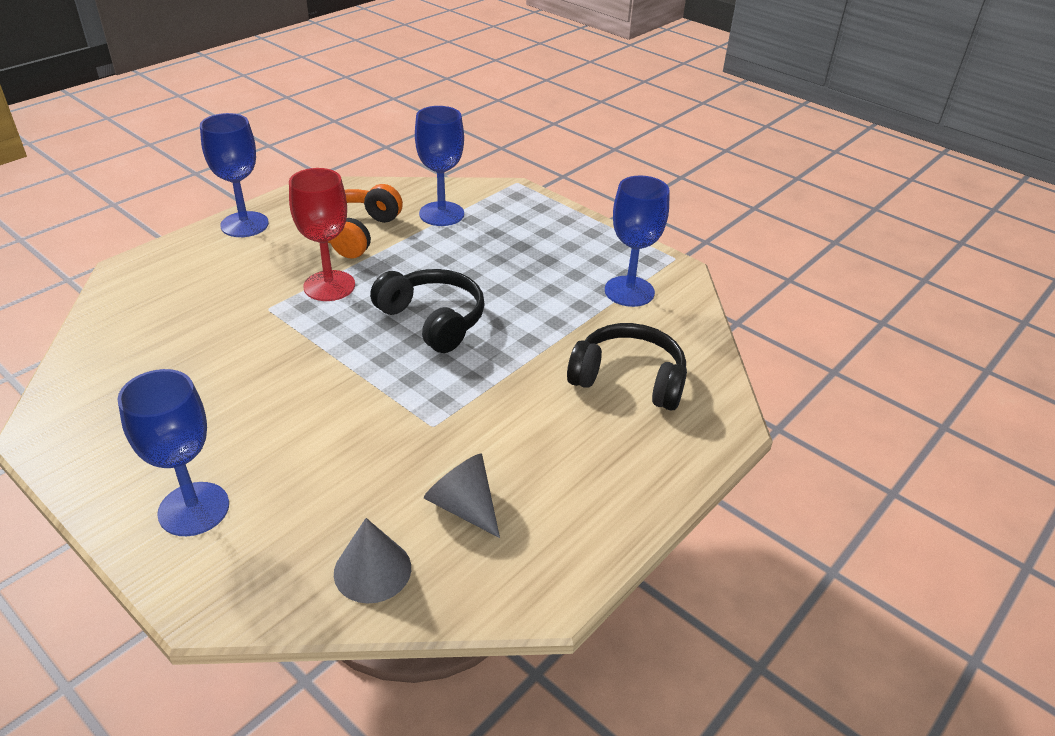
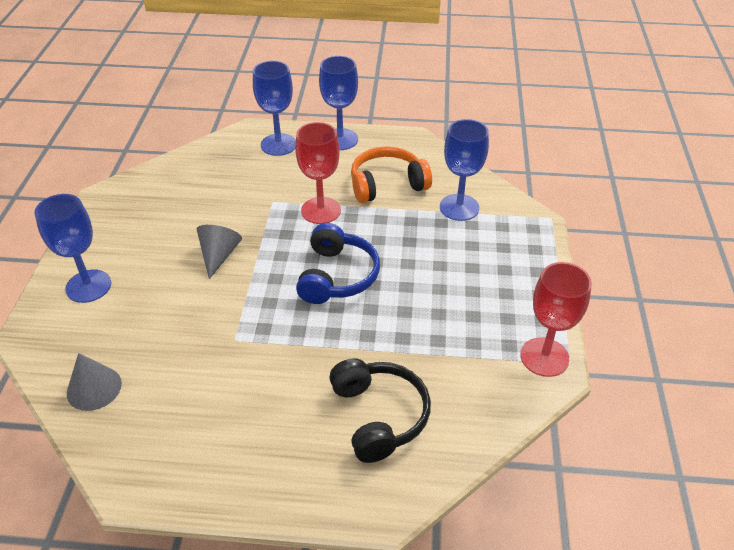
camera: 55 degrees right, 5 degrees up
black headphones [370,269,485,353] -> blue headphones [296,223,380,304]
grey cone [424,454,500,538] -> grey cone moved to [197,225,242,279]
blue goblet [605,176,670,307] -> blue goblet moved to [253,61,296,156]
none -> red goblet [520,262,592,377]

